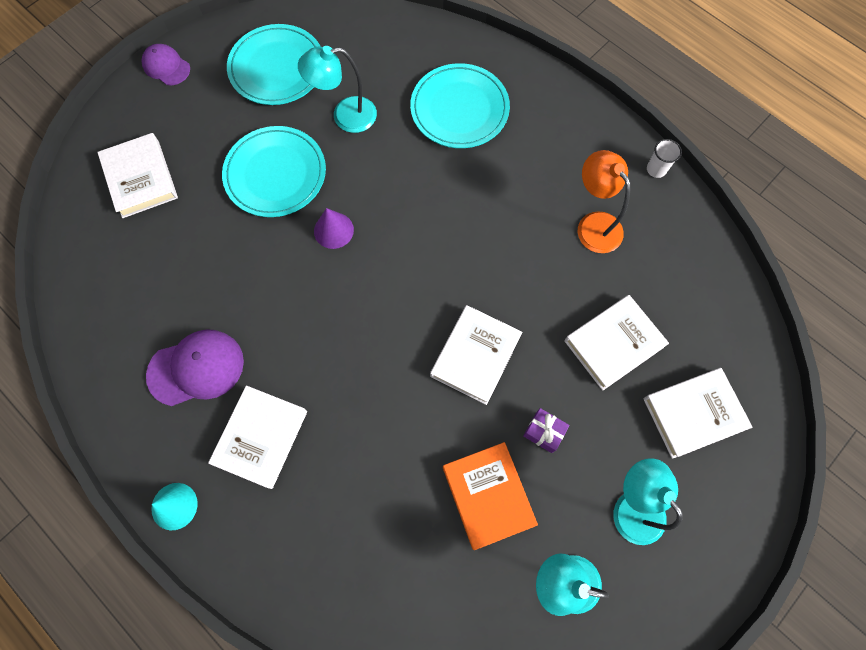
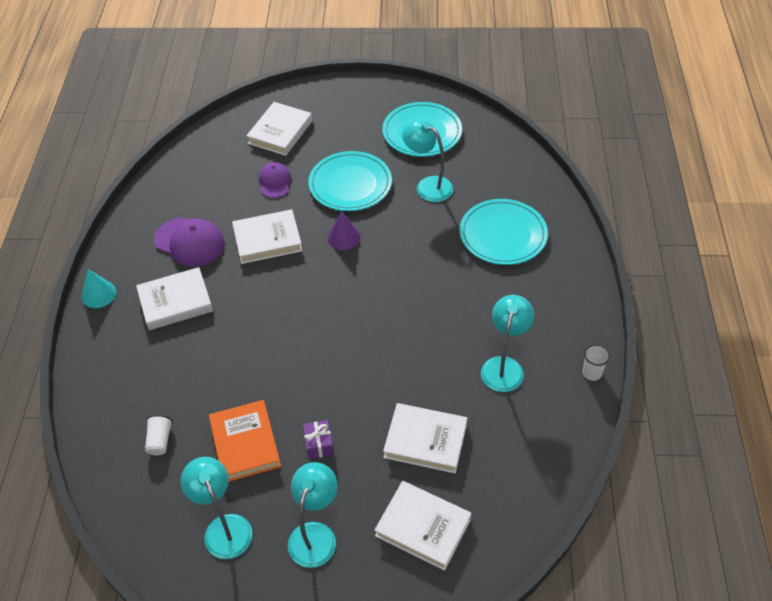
camera: 50 degrees right, 20 degrees down
purple cap [142,44,190,85] -> purple cap moved to [259,162,291,198]
white book [430,305,522,405] -> white book moved to [232,209,303,264]
orange book [443,442,538,550] -> orange book turned 45 degrees counterclockwise [209,400,281,482]
orange lamp [578,150,630,253] -> turquoise lamp [481,295,534,392]
none -> white cup [145,415,173,456]

